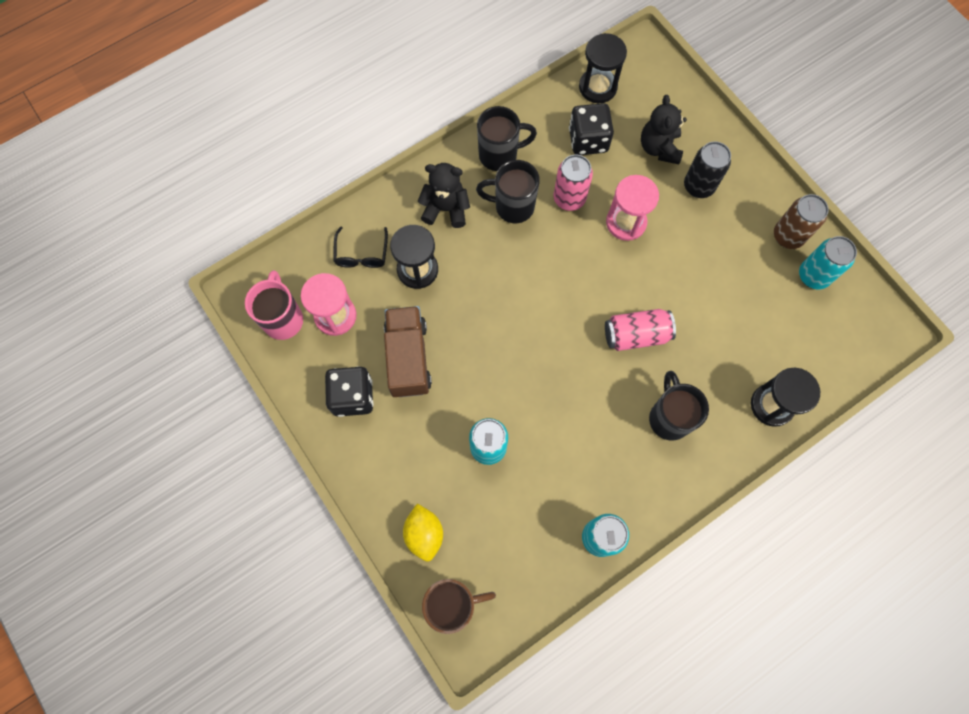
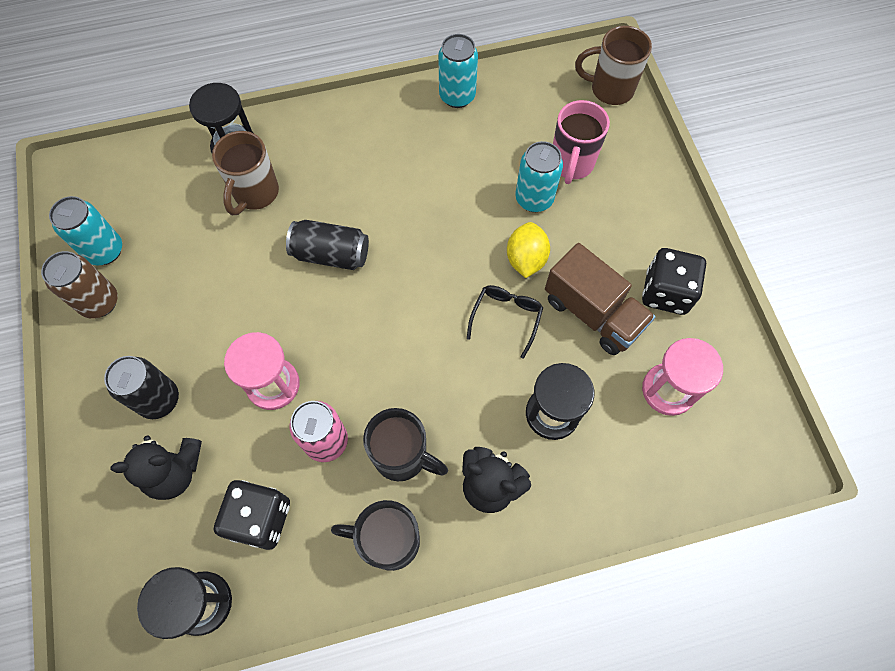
camera: 160 degrees left, 5 degrees down
pink mug [245,270,303,340] -> pink mug moved to [553,100,610,184]
black glasses [334,226,388,268] -> black glasses moved to [467,285,543,359]
brown truck [384,306,432,397] -> brown truck turned 60 degrees counterclockwise [545,243,655,355]
yellow lemon [403,504,443,562] -> yellow lemon moved to [507,222,550,278]
pink can [605,309,676,351] -> black can [286,220,369,270]
black teddy bear [641,95,687,164] -> black teddy bear turned 60 degrees clockwise [110,435,202,500]
black mug [649,371,709,440] -> none
none -> brown mug [212,131,279,215]

